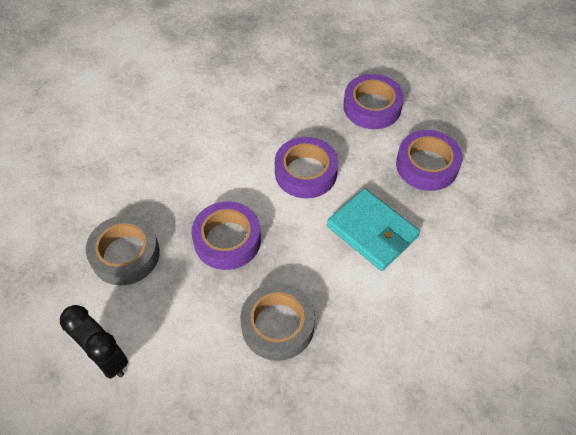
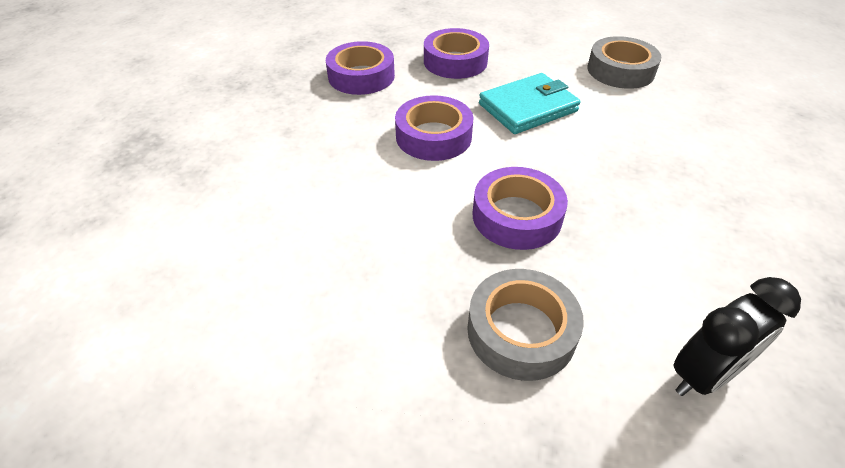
camera: 75 degrees left, 10 degrees down
grey tape [240,283,315,361] -> grey tape moved to [587,36,661,89]

